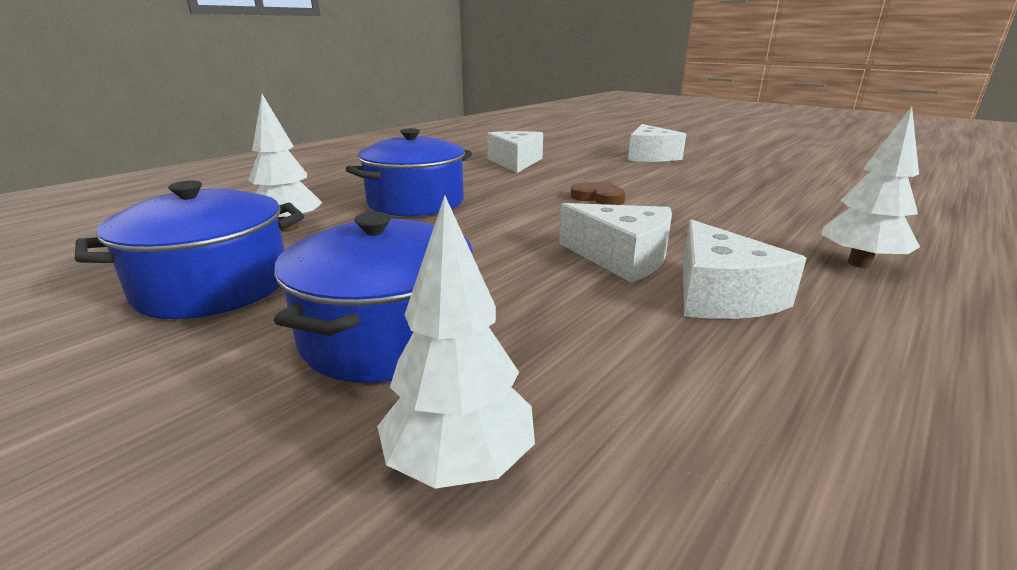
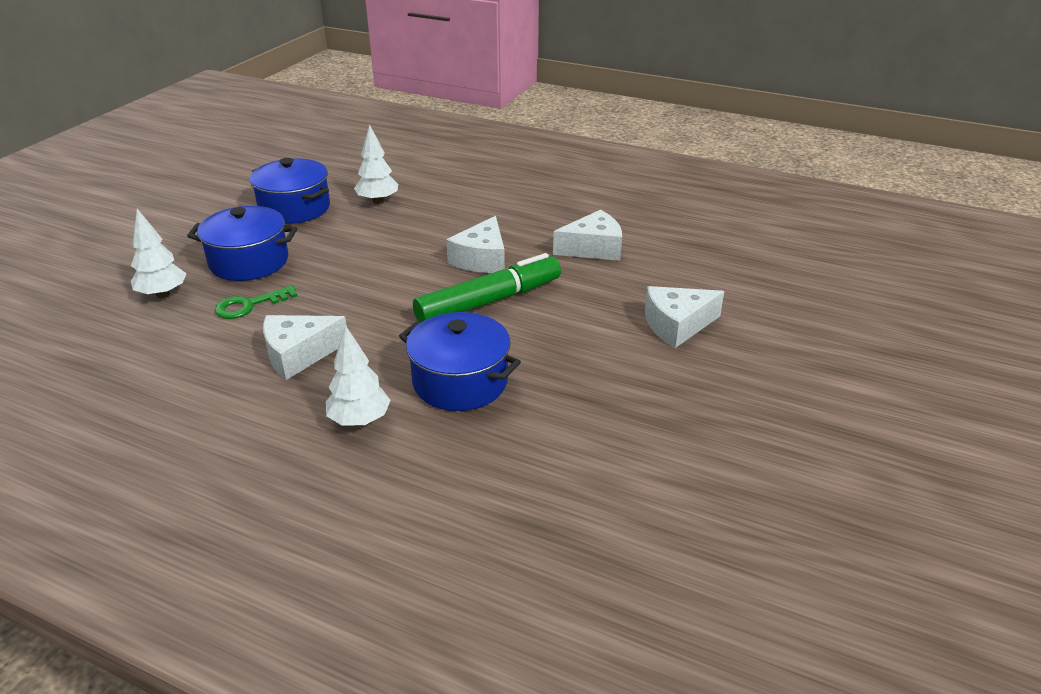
camera: 75 degrees right, 10 degrees up
blue pot [346,128,472,217] -> blue pot moved to [399,312,521,411]
white cheese [559,203,672,282] -> white cheese moved to [446,216,505,273]
brown heart [571,182,626,205] -> green marker [413,253,561,322]
none -> green key [215,286,297,319]

